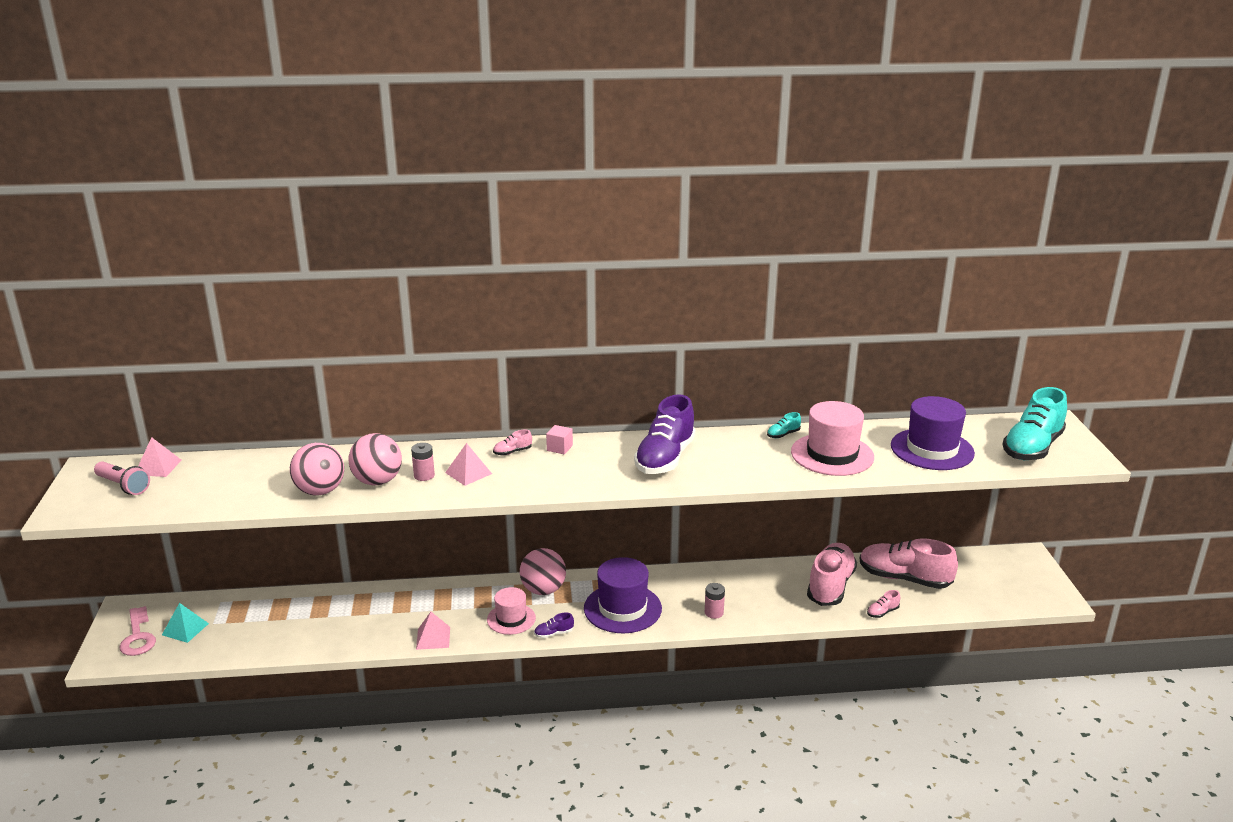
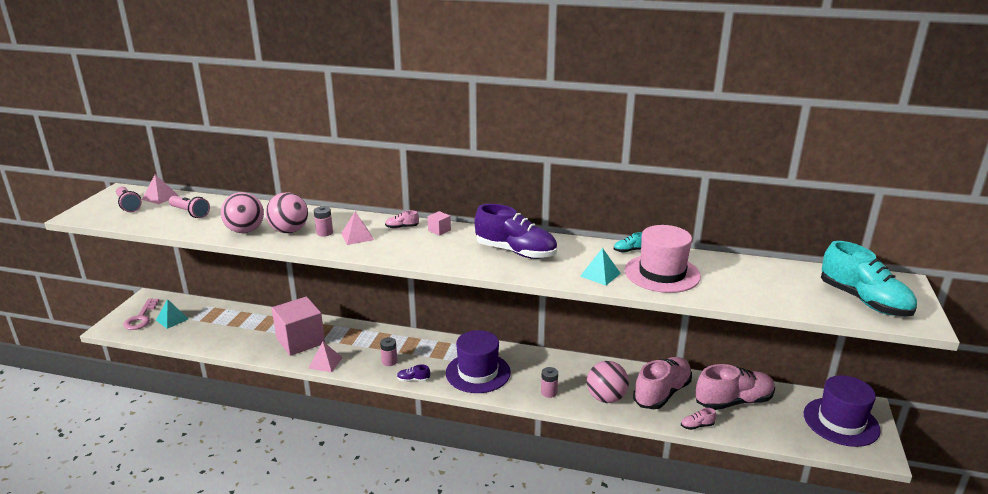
camera: 20 degrees right, 0 degrees up
pink hat [487,587,536,635] -> pink battery [380,337,397,366]
pink ball [520,548,566,595] -> pink ball moved to [587,361,629,403]
purple shoe [634,394,696,474] -> purple shoe turned 105 degrees counterclockwise [475,204,557,259]
pink shoe [860,538,958,589] -> pink shoe turned 120 degrees clockwise [695,364,775,410]
purple hat [891,396,975,470] -> purple hat moved to [804,375,881,447]
turquoise shoe [1002,387,1067,460] -> turquoise shoe turned 90 degrees counterclockwise [821,241,917,316]
none -> pink flashlight [169,196,210,218]
none -> pink cube [272,296,325,356]
none -> turquoise pyramid [580,248,621,286]

